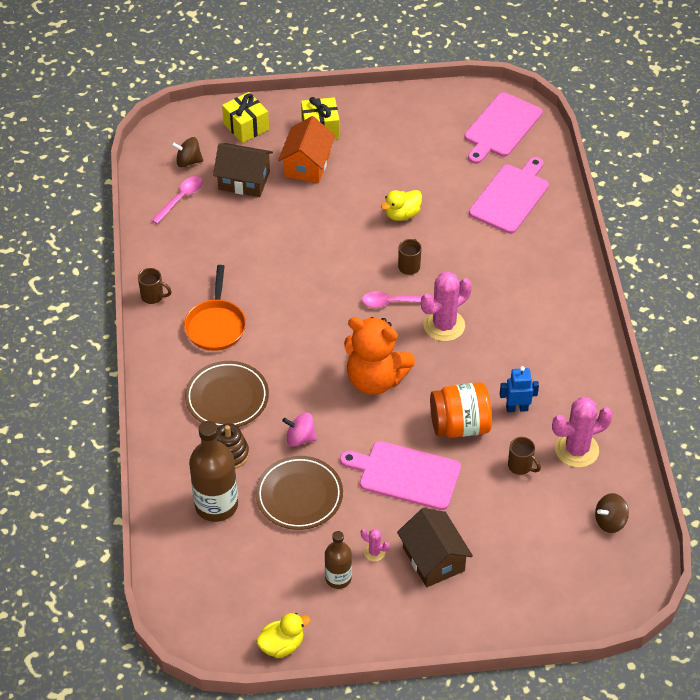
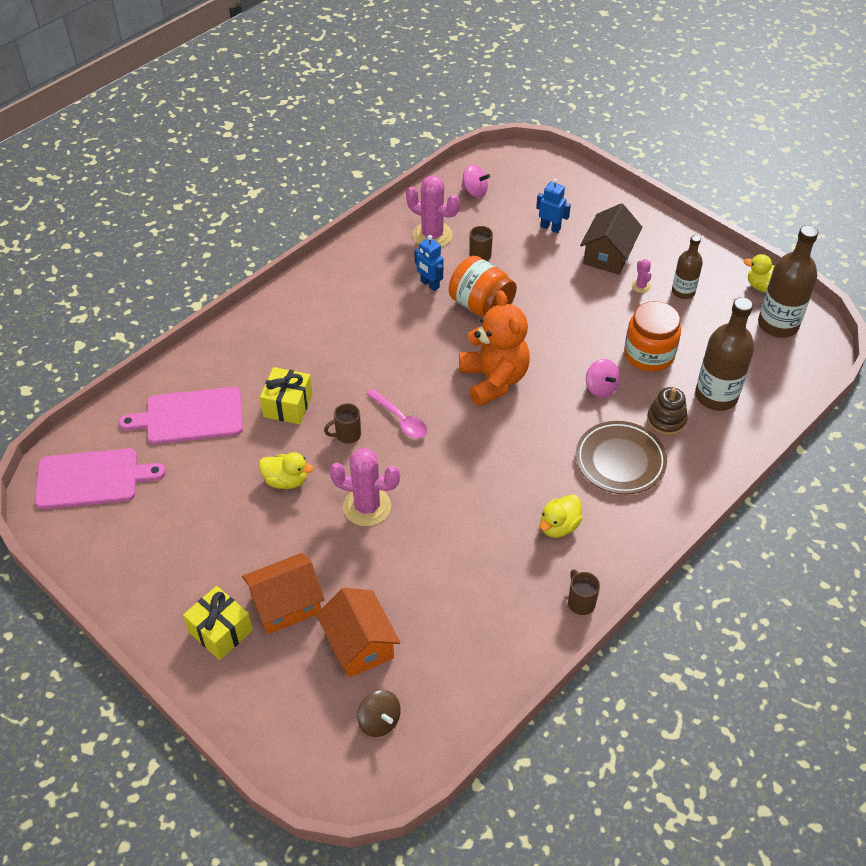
camera: 130 degrees left, 0 degrees up
pink spoon [151,176,203,224] -> none
orange pan [184,265,246,351] -> yellow duck [540,494,583,538]
brown house [213,143,273,197] -> orange house [316,588,400,678]
yellow gift [222,92,269,143] -> yellow gift moved to [260,367,313,424]
brown plate [256,456,343,530] -> orange jar [624,301,681,372]
pink cutting board [340,441,461,510] -> none
pink cactus [421,271,472,341] -> pink cactus moved to [329,448,400,526]
brown spinning top [595,493,629,533] -> pink spinning top [461,164,490,198]
none -> blue robot [536,178,571,233]
none -> brown bottle [758,225,818,338]

